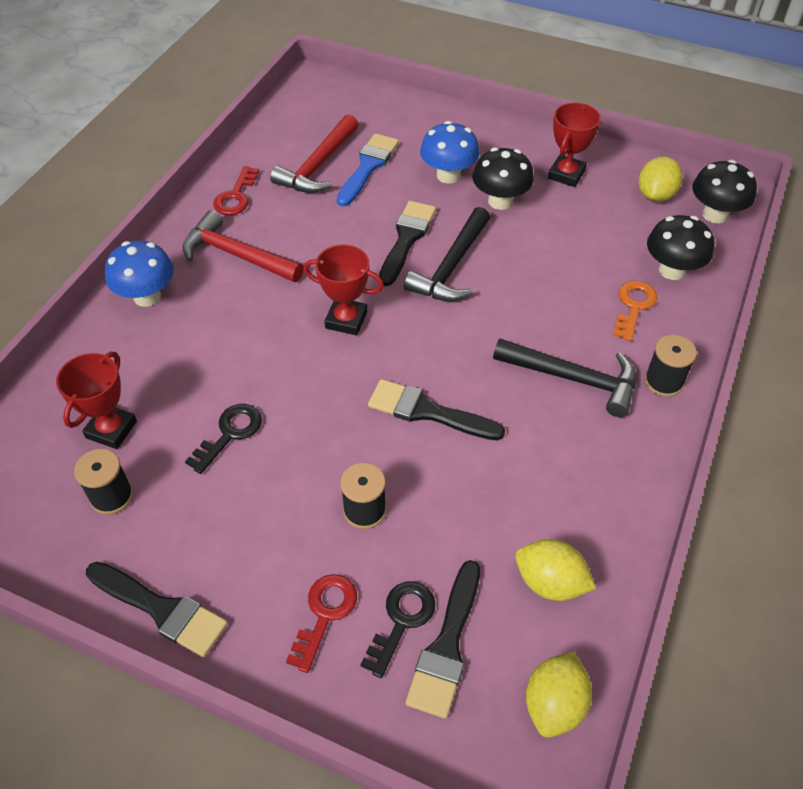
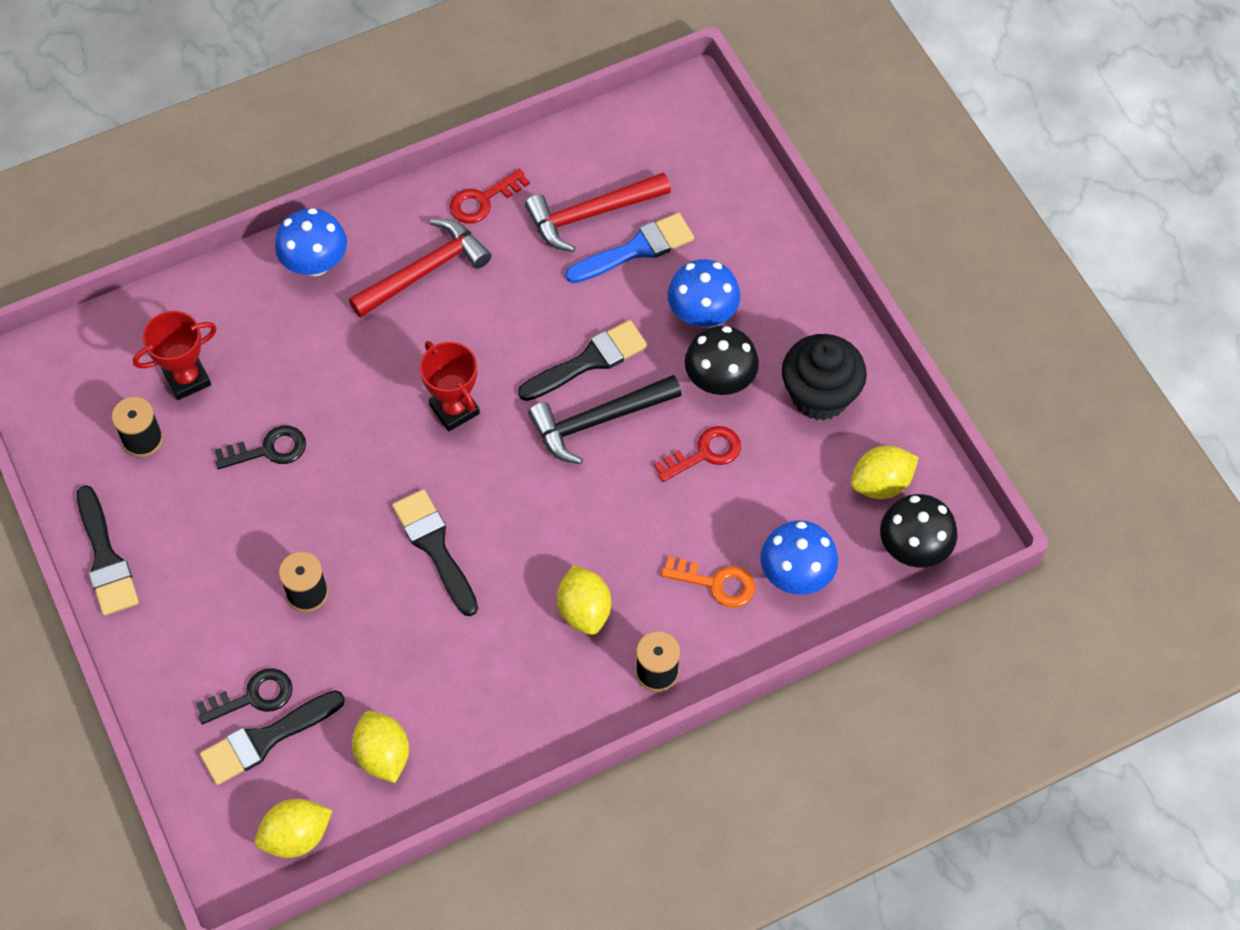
camera: 40 degrees right, 10 degrees up
red hammer [183,210,304,282] -> red hammer turned 75 degrees clockwise [349,219,491,318]
red key [286,574,357,673] -> red key moved to [654,426,741,482]
black hammer [493,339,636,417] -> yellow lemon [557,565,611,635]
red trophy [548,103,601,187] -> black cupcake [782,334,867,421]
orange key [613,281,657,341] -> orange key turned 45 degrees clockwise [661,556,755,608]
black mushroom [647,215,714,280] -> blue mushroom [760,520,838,595]

